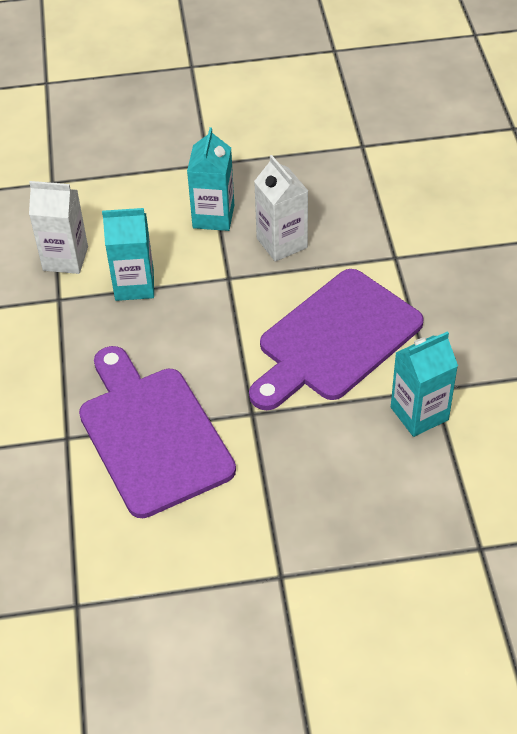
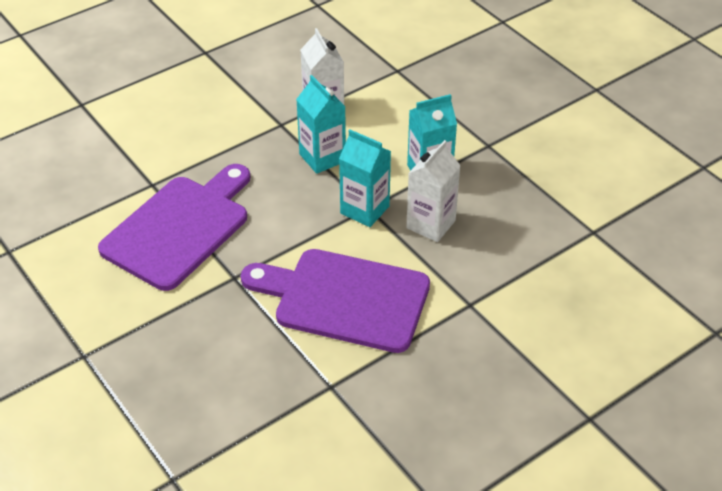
camera: 60 degrees right, 5 degrees down
turquoise carton [391,331,458,437] -> turquoise carton moved to [339,130,391,227]

